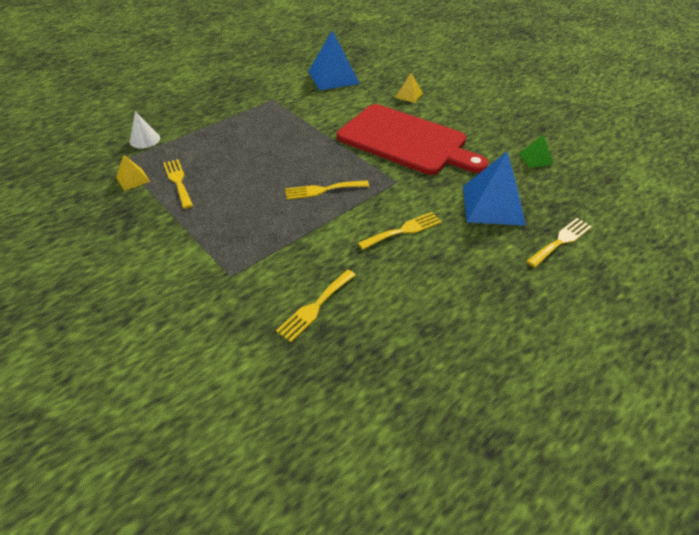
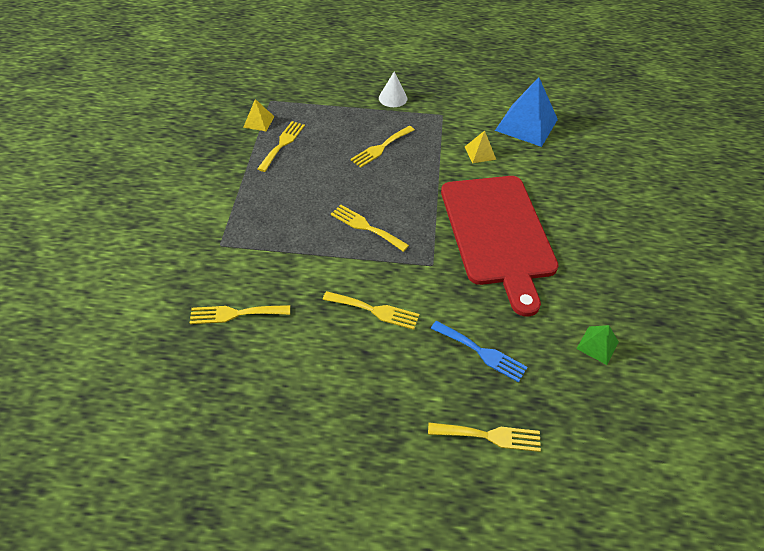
camera: 45 degrees right, 5 degrees up
white cone [130,111,160,148] -> white cone moved to [379,72,407,107]
yellow pyramid [395,73,423,103] -> yellow pyramid moved to [465,131,496,163]
blue pyramid [463,151,526,226] -> blue fork [431,321,528,382]
none -> yellow fork [350,126,415,168]

